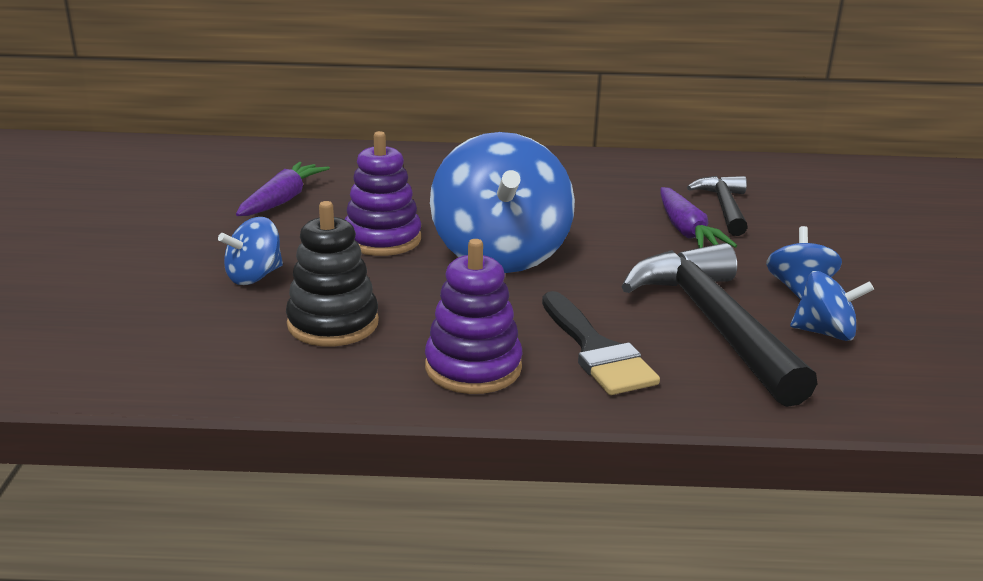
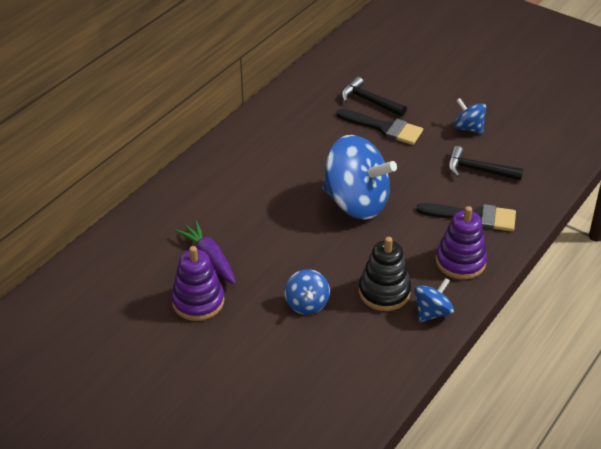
camera: 55 degrees left, 15 degrees up
purple stacking toy [345,131,421,256] -> purple stacking toy moved to [171,246,224,321]
black hammer [621,243,818,407] -> black hammer [448,146,523,180], size x0.57
purple carrot [660,187,737,248] -> black brush [336,109,423,145]
blue spinning top [790,271,874,341] -> blue spinning top moved to [414,278,454,322]

